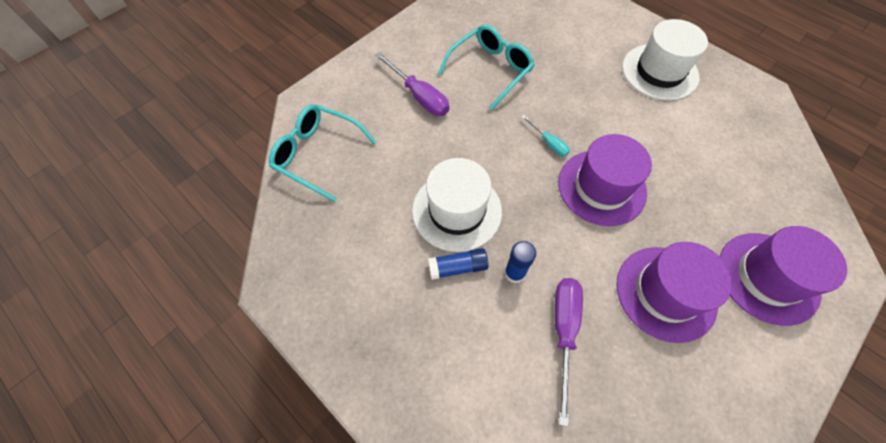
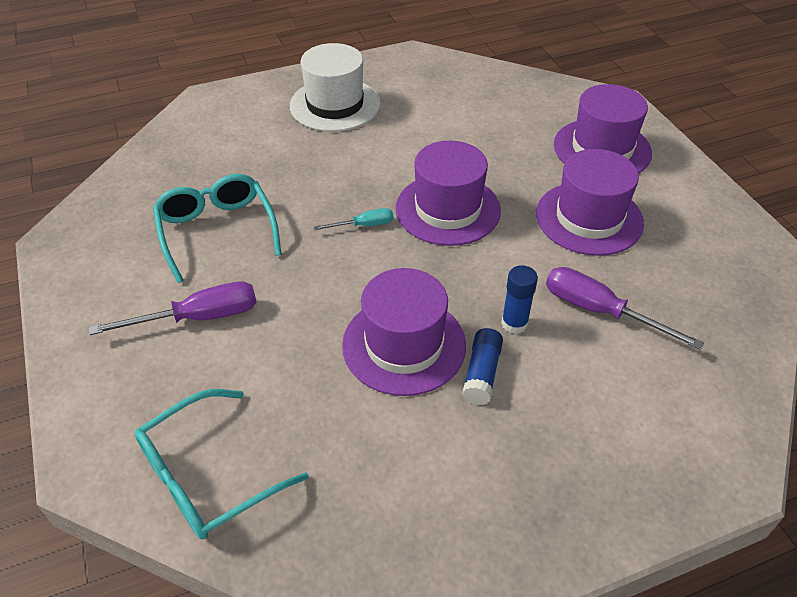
camera: 65 degrees left, 15 degrees down
white hat [412,158,502,252] -> purple hat [342,268,466,396]

